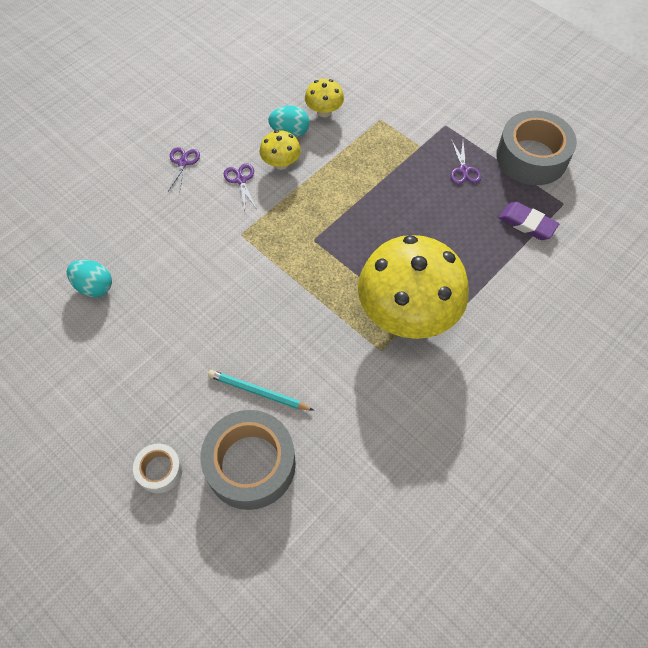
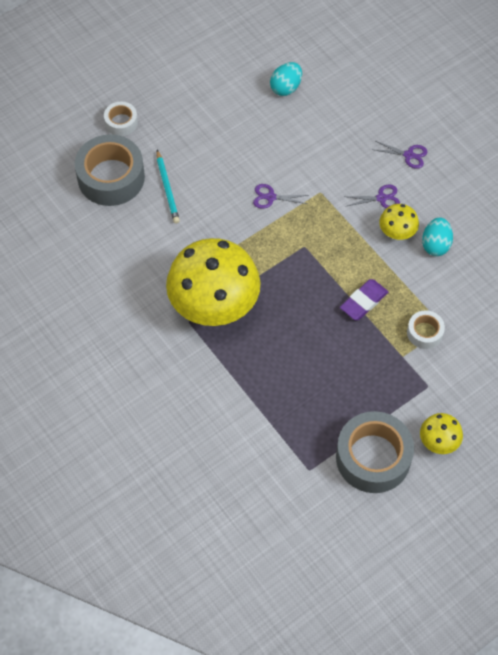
camera: 100 degrees right, 0 degrees up
turquoise pencil [208,370,314,411] -> turquoise pencil turned 135 degrees clockwise [157,150,180,224]
yellow mushroom [305,79,344,117] -> yellow mushroom moved to [420,413,463,454]
purple scissors [450,141,481,184] -> purple scissors moved to [253,184,308,209]
purple eraser [499,202,559,240] -> purple eraser moved to [340,279,388,320]
none -> white tape [407,310,445,349]

